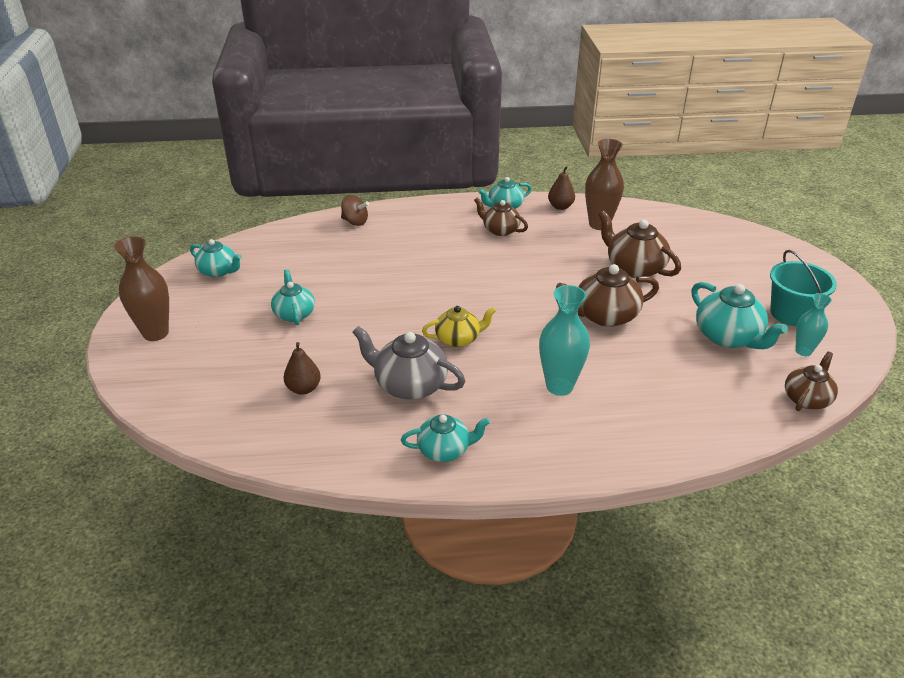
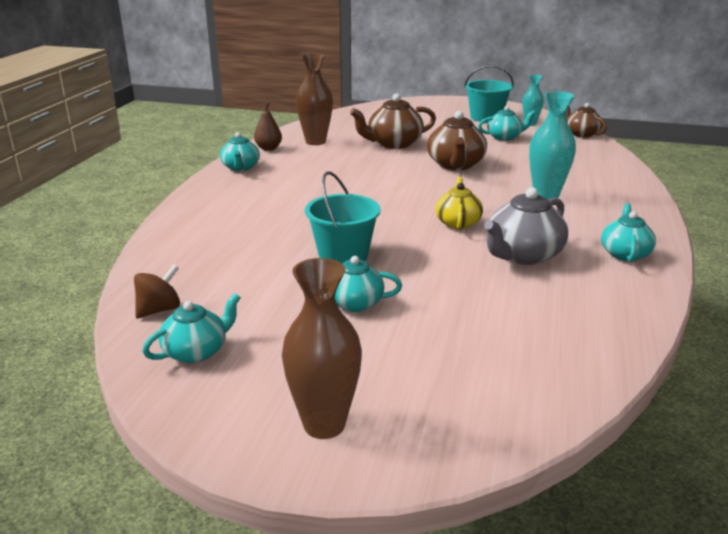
camera: 70 degrees left, 10 degrees down
brown pear [283,342,321,395] -> none
brown spinning top [341,195,369,226] -> brown spinning top moved to [134,264,180,318]
brown teapot [474,198,528,236] -> none
turquoise teapot [691,282,788,349] -> turquoise teapot [478,106,536,141], size x0.66
none -> turquoise bucket [305,171,380,263]

